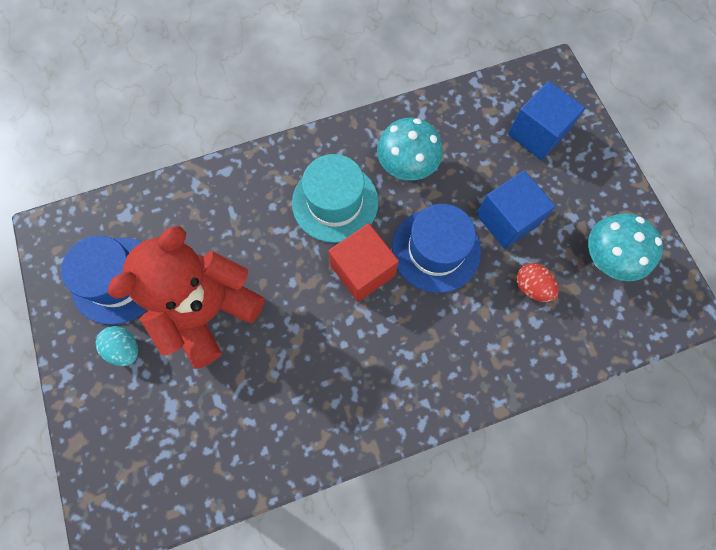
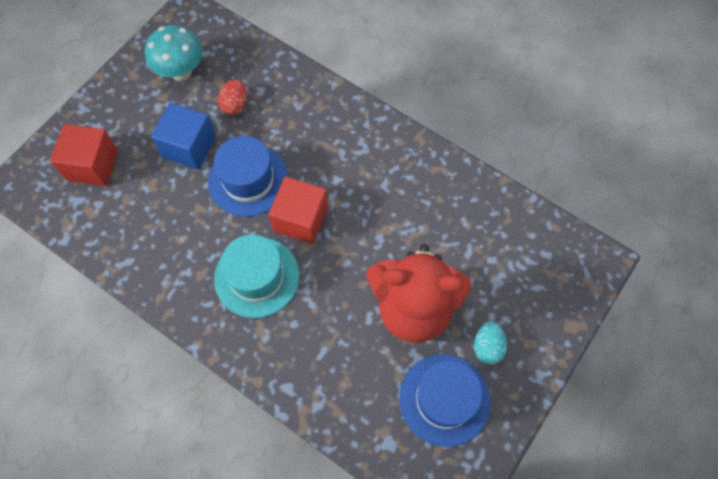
camera: 125 degrees left, 5 degrees down
turquoise mushroom [377,118,443,181] -> none
blue cube [508,81,585,160] -> red cube [50,124,118,186]

